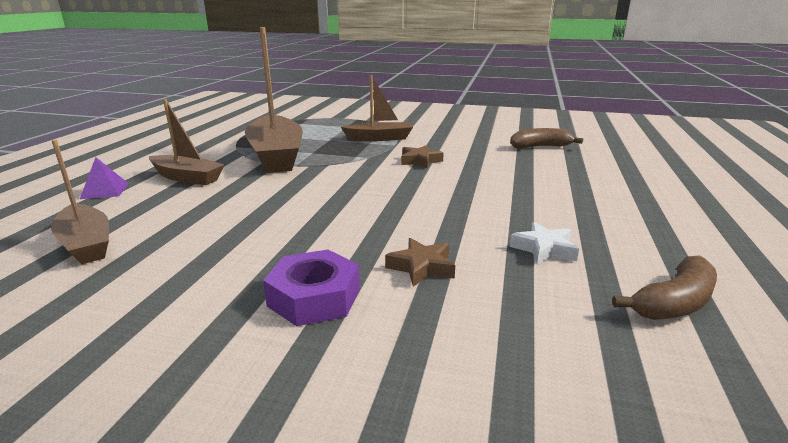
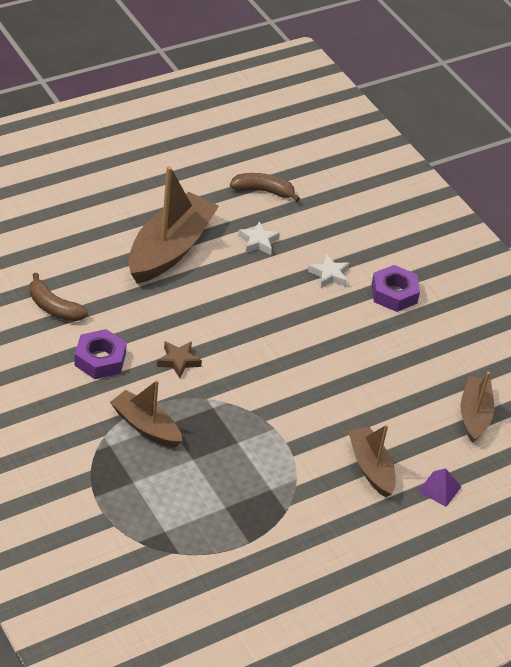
camera: 140 degrees left, 20 degrees up
brown boat [245,27,303,173] -> brown boat moved to [128,166,219,284]
brown star [385,238,455,287] -> white star [308,254,349,288]
none -> purple nut [75,329,127,379]

